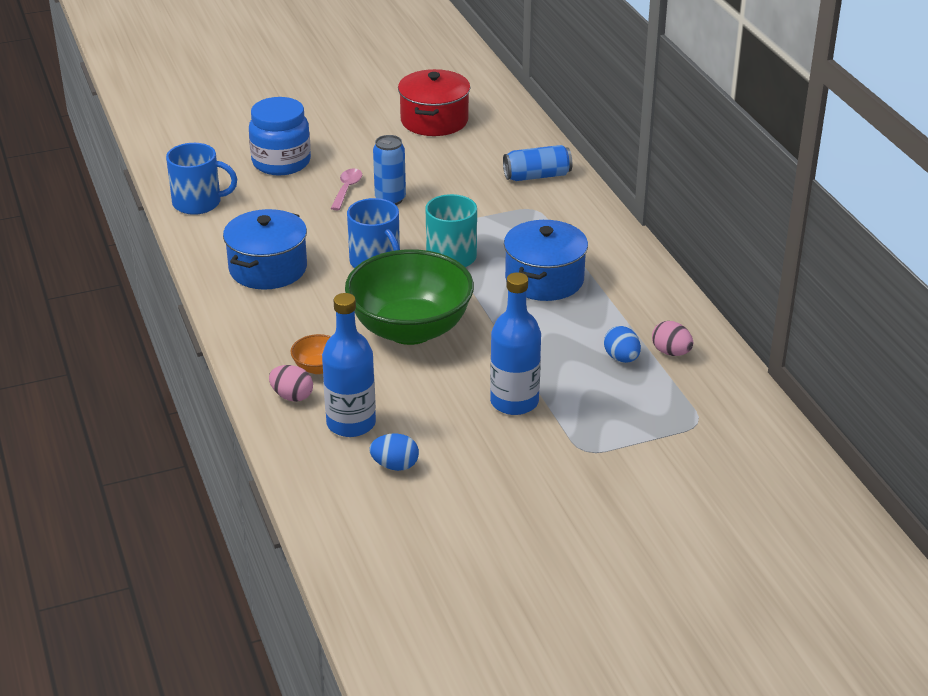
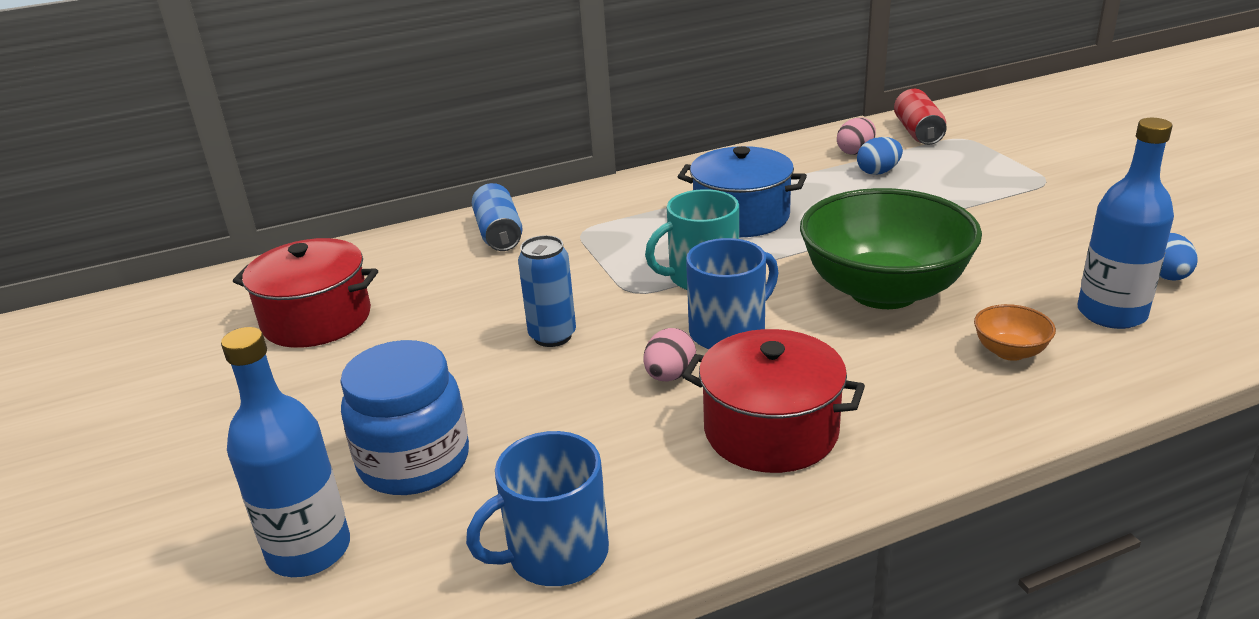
camera: 90 degrees left, 5 degrees down
blue mug [166,143,237,215] -> blue mug turned 120 degrees counterclockwise [466,431,609,586]
blue pot [223,209,307,290] -> red pot [682,329,865,473]
pink egg [269,365,313,402] -> pink egg moved to [644,328,696,382]
pink spoon [330,169,362,210] -> none
blue bottle [490,272,541,415] -> blue bottle moved to [221,327,350,577]
none -> red can [894,89,947,145]

